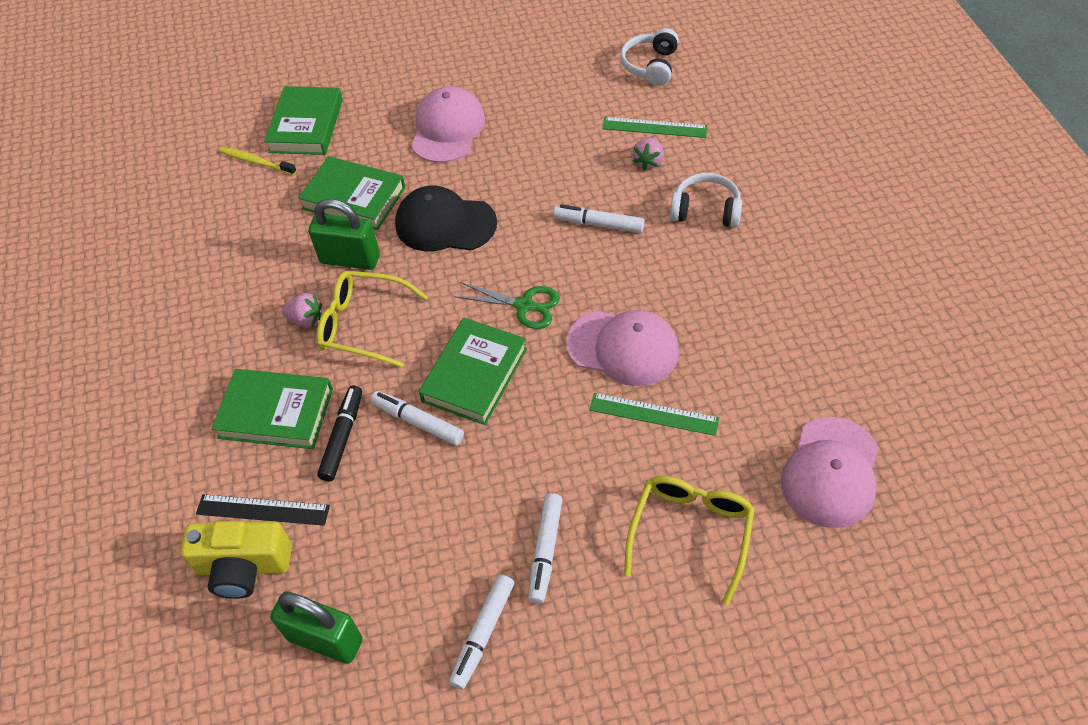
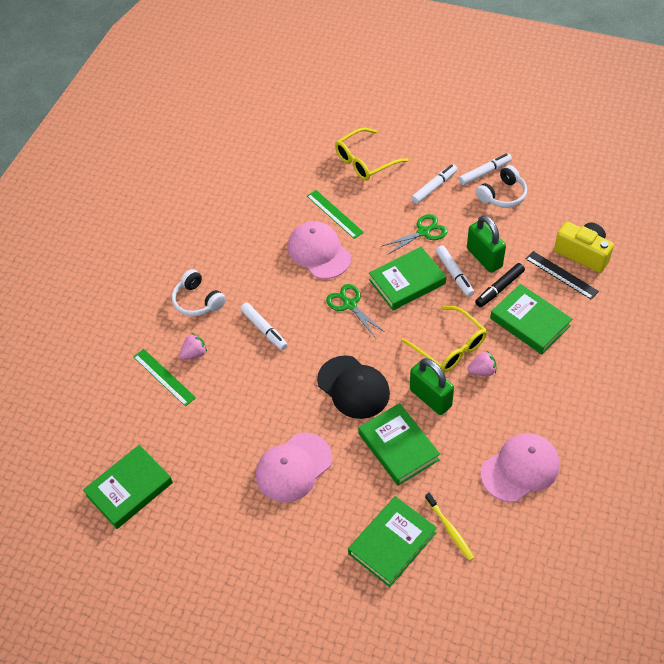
camera: 145 degrees left, 0 degrees up
green padlock [270,591,363,664] -> green padlock moved to [467,215,506,273]
pink strawberry [282,293,322,327] -> pink strawberry turned 120 degrees clockwise [467,351,496,376]
white headphones [620,28,679,86] -> white headphones moved to [476,165,527,208]
pink cap [781,417,879,528] -> pink cap moved to [481,433,560,502]
none -> green book [83,445,173,529]
none -> green scissors [382,214,448,255]

